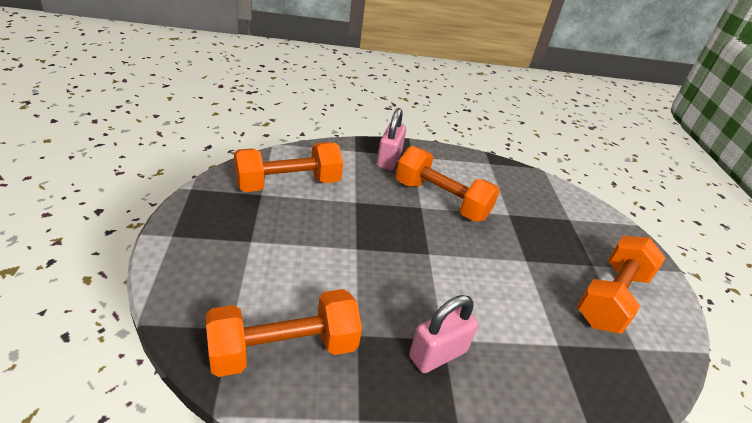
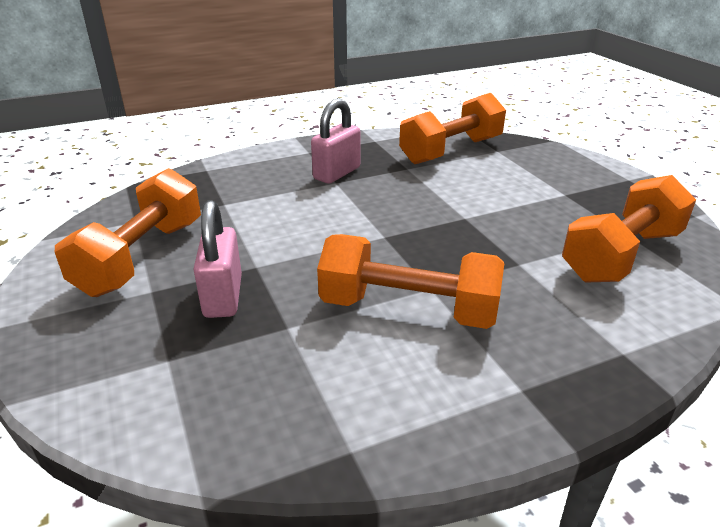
camera: 165 degrees right, 5 degrees down
pink padlock [377,108,406,171] -> pink padlock moved to [193,200,242,318]

